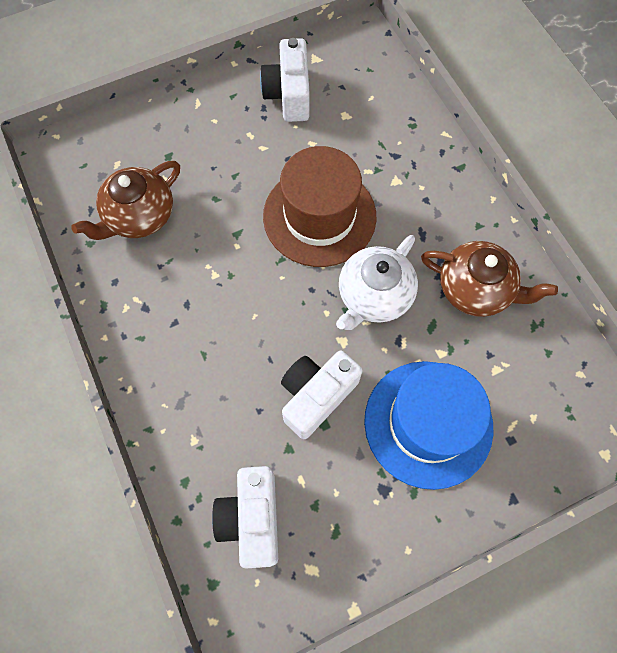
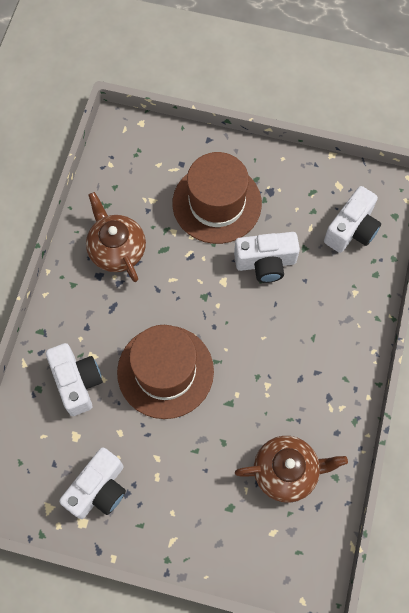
camera: 140 degrees left, 0 degrees up
white teapot [336,235,418,330] -> none
blue hat [364,361,493,490] -> brown hat [172,152,262,244]
none -> white camera [46,343,102,416]

